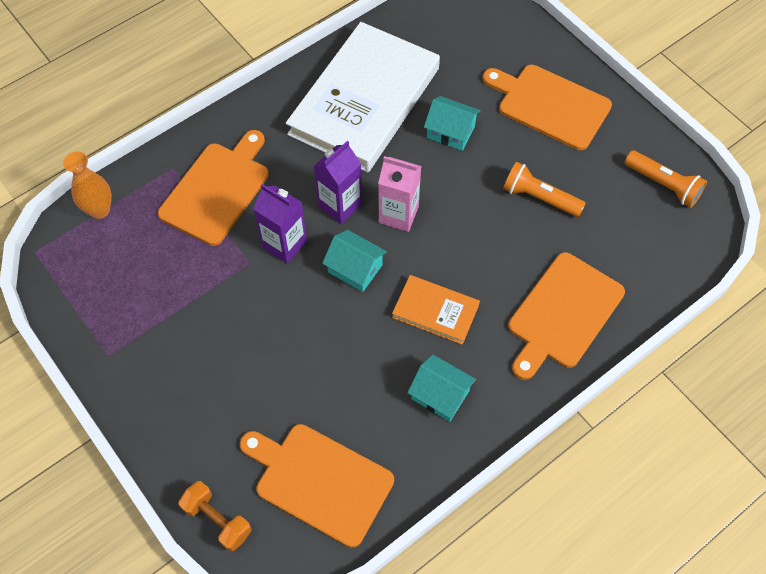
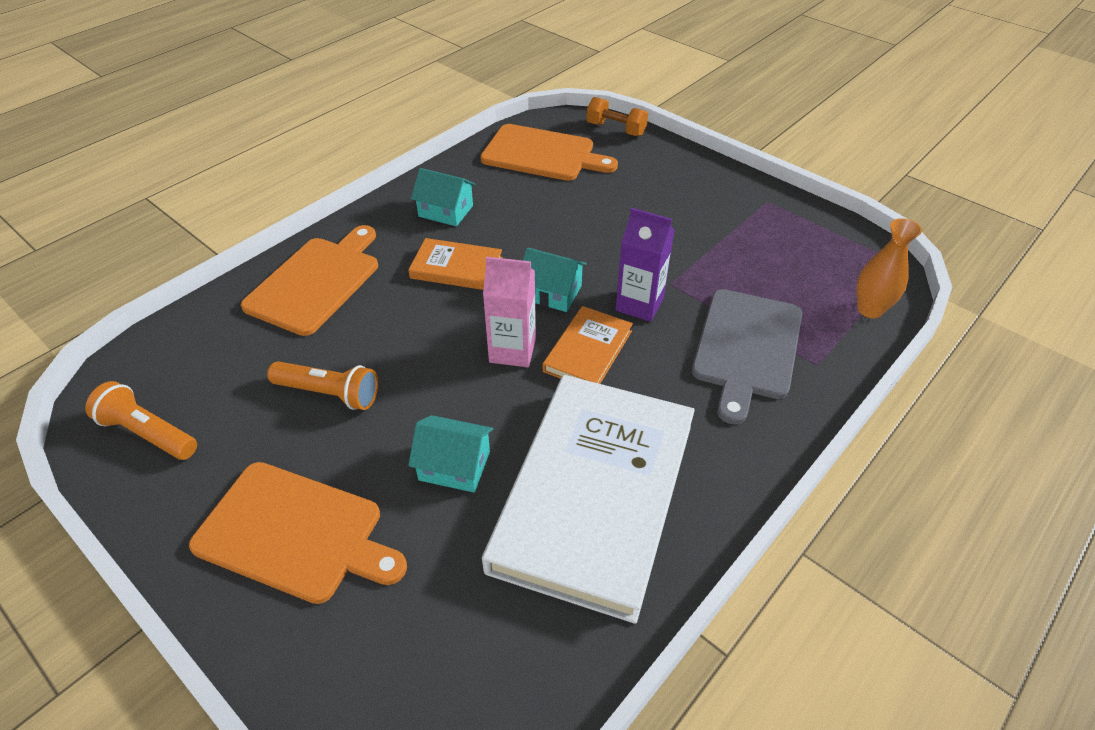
camera: 170 degrees right, 15 degrees down
orange cutting board [158,130,269,246] -> grey cutting board [692,289,802,424]
purple carton [314,141,362,224] -> orange book [543,306,633,384]

